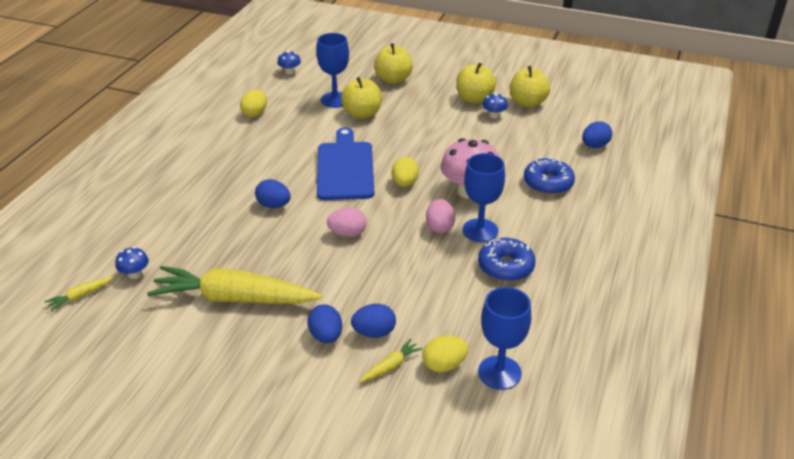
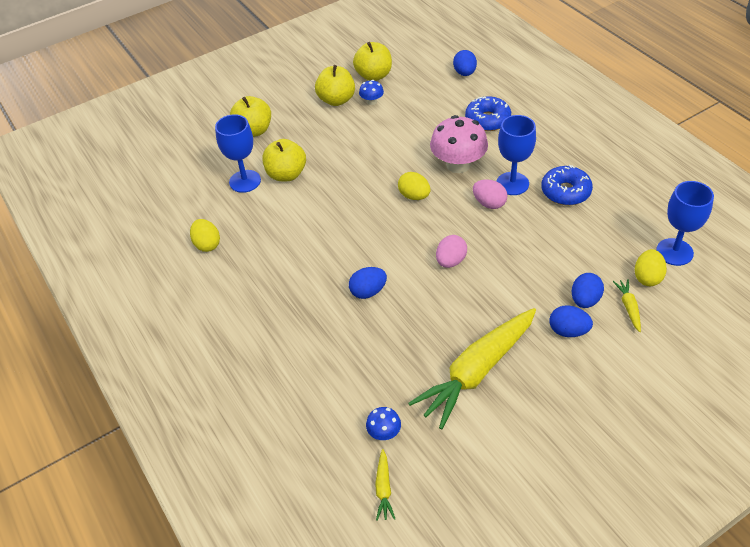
camera: 50 degrees left, 10 degrees up
blue mushroom [277,51,301,74] -> none
blue cutting board [317,127,374,200] -> none

